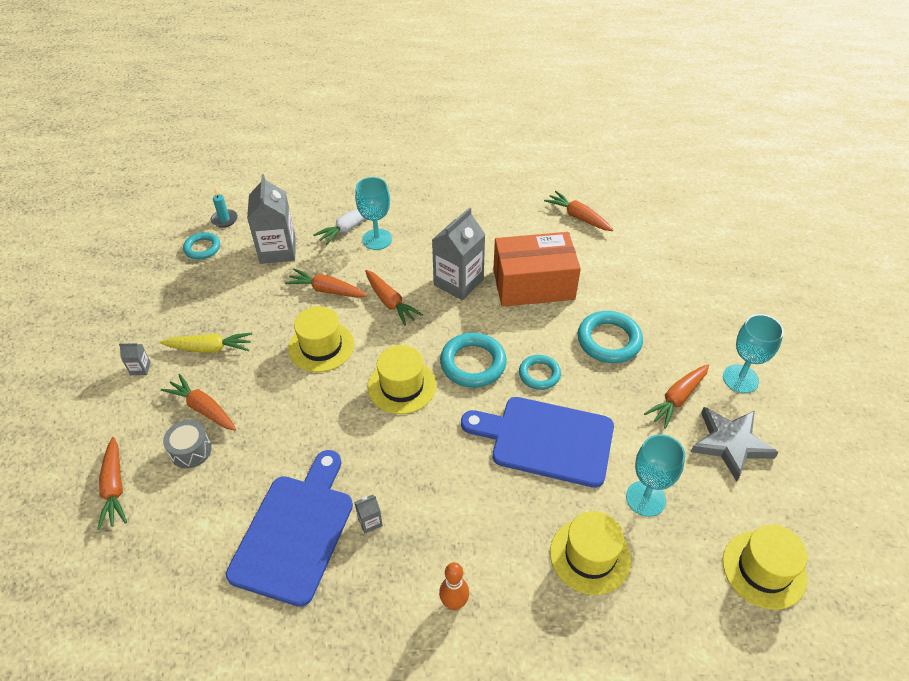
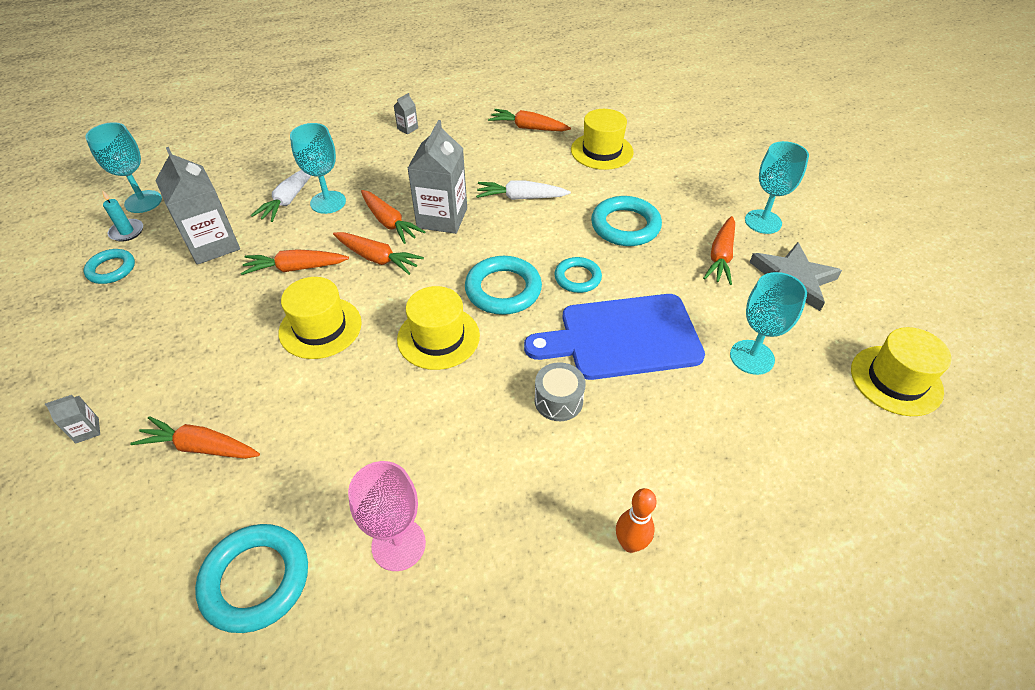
camera: 25 degrees left, 0 degrees up
orange carrot [97,437,127,530] -> orange carrot moved to [361,190,425,244]
yellow carrot [160,332,252,353] -> none
grey drum [163,420,211,469] -> grey drum moved to [535,362,586,421]
blue cutting board [226,450,353,607] -> pink goblet [348,461,426,571]
grey carton [354,495,383,534] -> grey carton moved to [394,93,418,134]
orange box [493,232,581,307] -> white carrot [476,180,571,200]
yellow hat [550,511,631,595] -> yellow hat moved to [571,109,634,170]
none -> turquoise goblet [86,122,162,213]
none -> turquoise ring [195,524,308,633]

